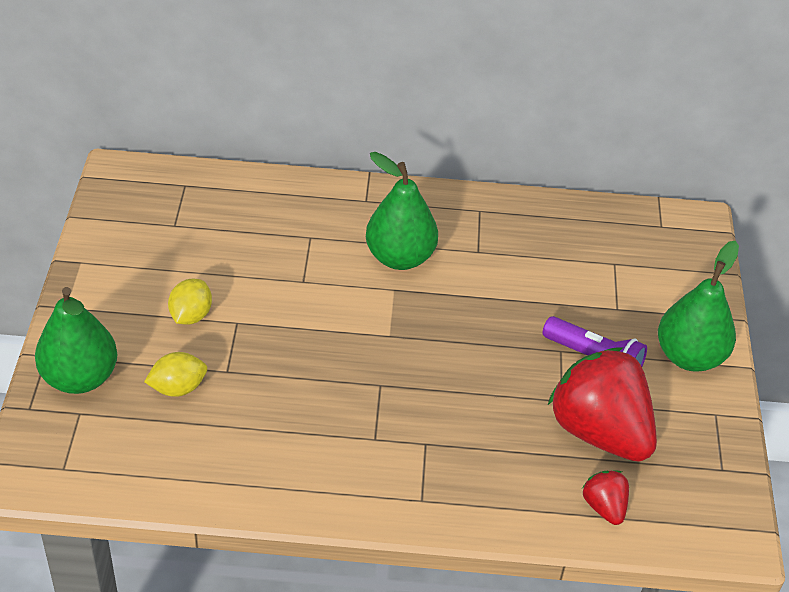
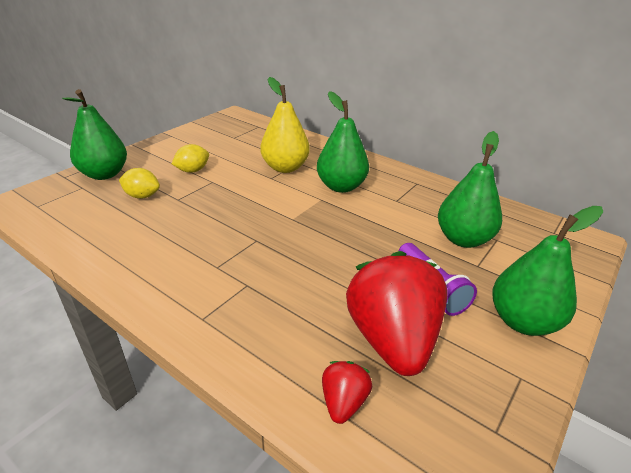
camera: 35 degrees right, 10 degrees down
none -> yellow pear [260,77,310,173]
none -> green pear [438,131,502,248]

